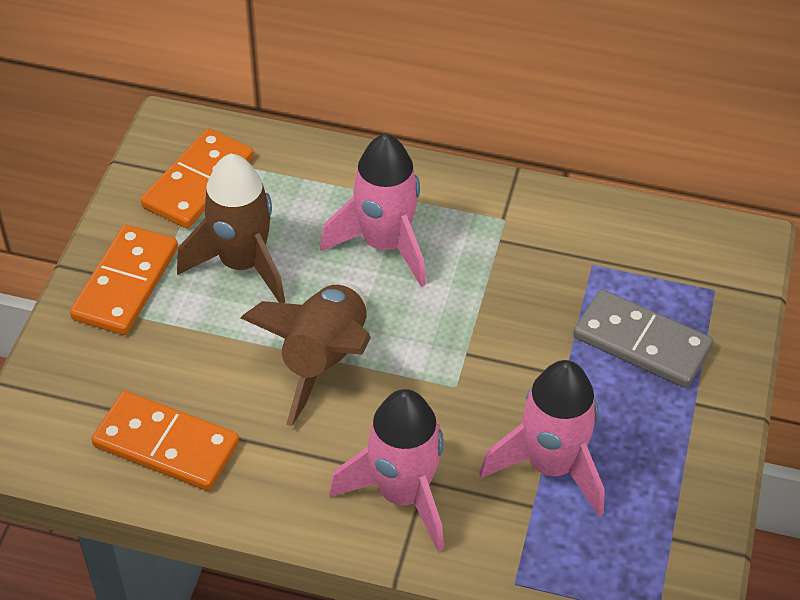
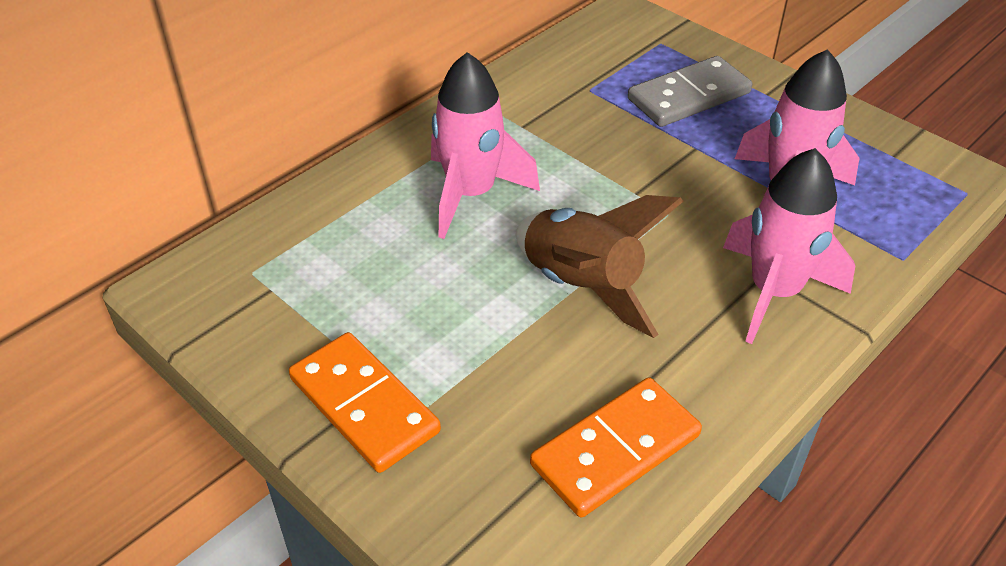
camera: 60 degrees left, 5 degrees down
orange domino [141,128,254,228] -> none
brown rocket [177,154,285,303] -> none

